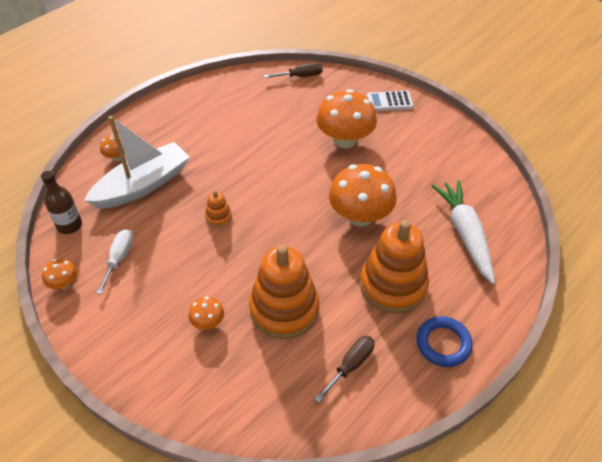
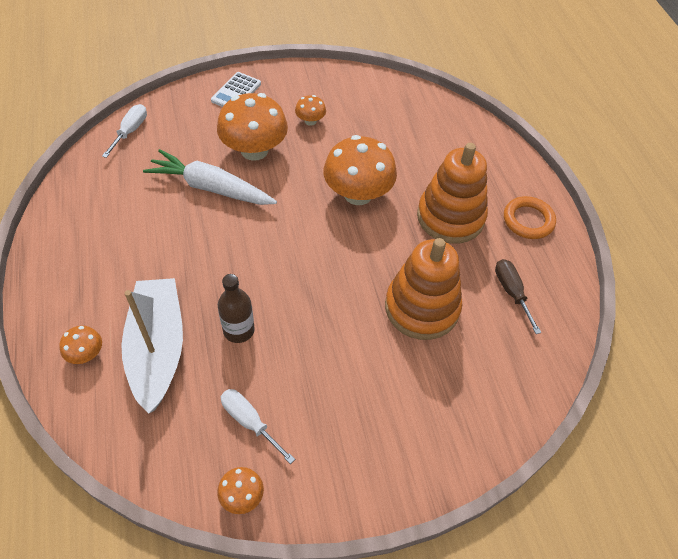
camera: 60 degrees left, 5 degrees up
brown bottle [41,171,82,234] -> brown bottle moved to [218,274,255,343]
orange mushroom [188,297,224,330] -> orange mushroom moved to [295,95,326,126]
orange stacking toy [205,190,232,227] -> none
brown screwdriver [264,63,323,78] -> white screwdriver [102,104,147,158]
blue ring [417,316,473,367] -> orange ring [504,196,556,239]
white carrot [431,180,495,284] -> white carrot moved to [143,149,277,205]

